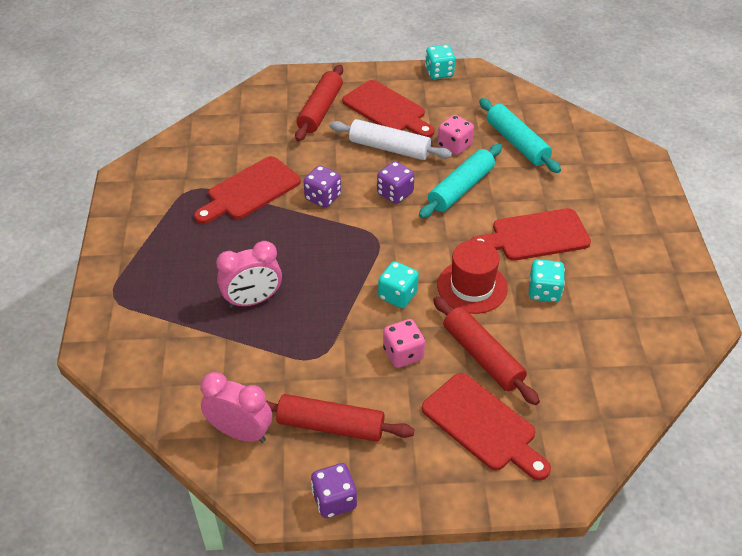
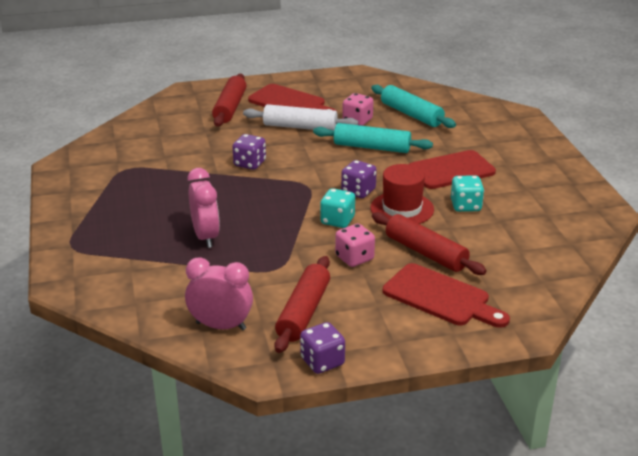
camera: 10 degrees left, 15 degrees down
red cutting board [194,156,301,224] -> none
pink clock [216,241,282,308] -> pink clock turned 75 degrees counterclockwise [187,168,220,248]
red rolling pin [266,394,414,442] -> red rolling pin turned 75 degrees counterclockwise [274,256,330,353]
purple dice [377,161,414,204] -> purple dice moved to [341,160,377,198]
turquoise rolling pin [419,144,502,218] -> turquoise rolling pin turned 75 degrees clockwise [313,123,433,153]
turquoise dice [425,45,455,79] -> none

